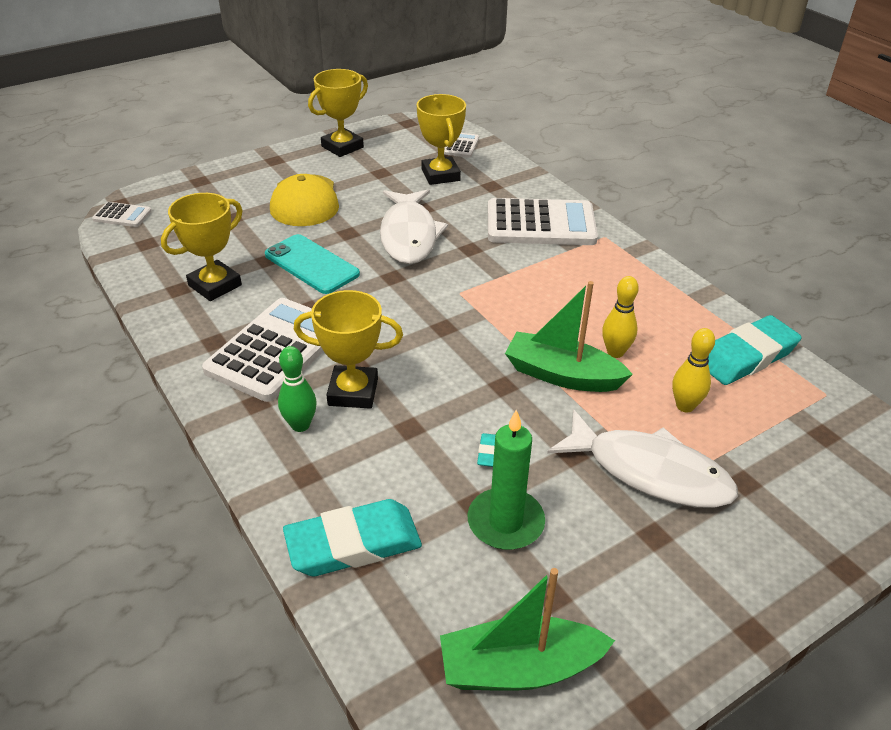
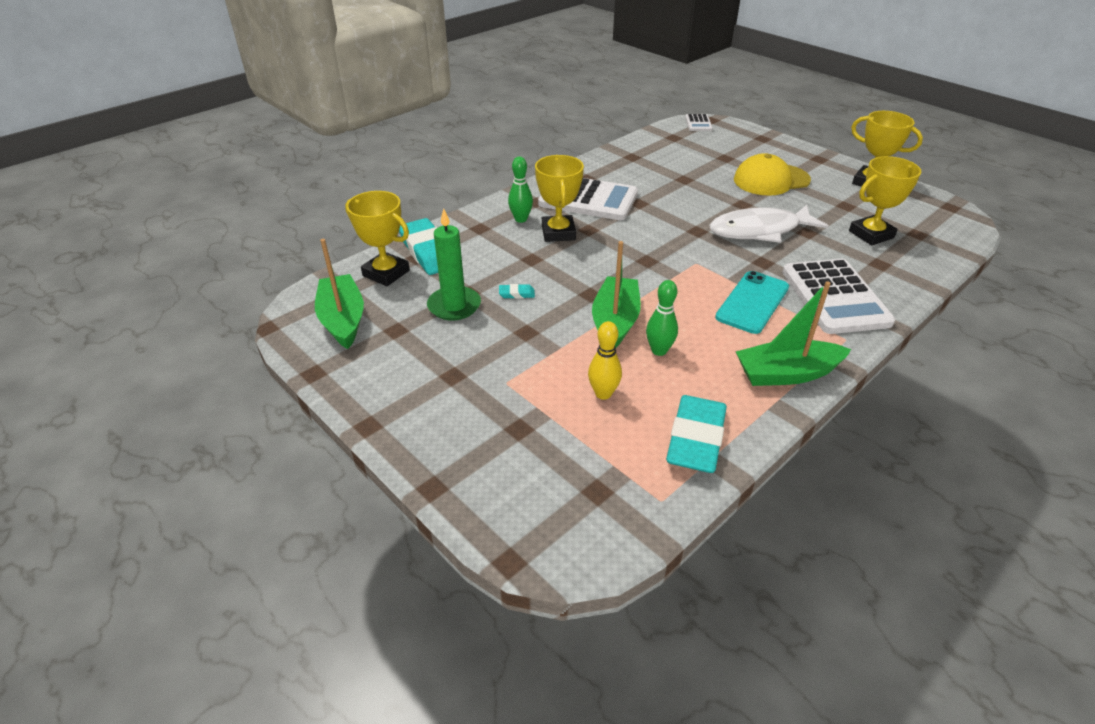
camera: 80 degrees right, 0 degrees up
yellow trophy [161,193,242,301] -> yellow trophy moved to [345,191,410,286]
turquoise phone [265,234,360,294] -> turquoise phone moved to [715,271,789,334]
white calculator [444,133,479,158] -> none
white fish [547,409,738,508] -> none
yellow bowling pin [602,276,639,358] -> green bowling pin [646,280,678,356]
turquoise eraser [708,315,802,385] -> turquoise eraser turned 60 degrees clockwise [666,395,727,473]
none -> green boat [736,281,851,386]

